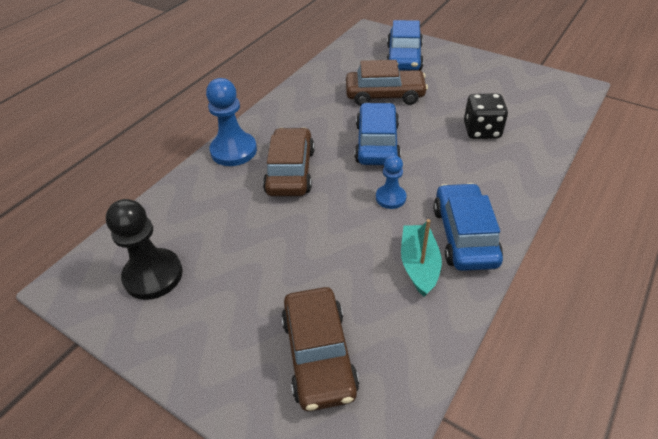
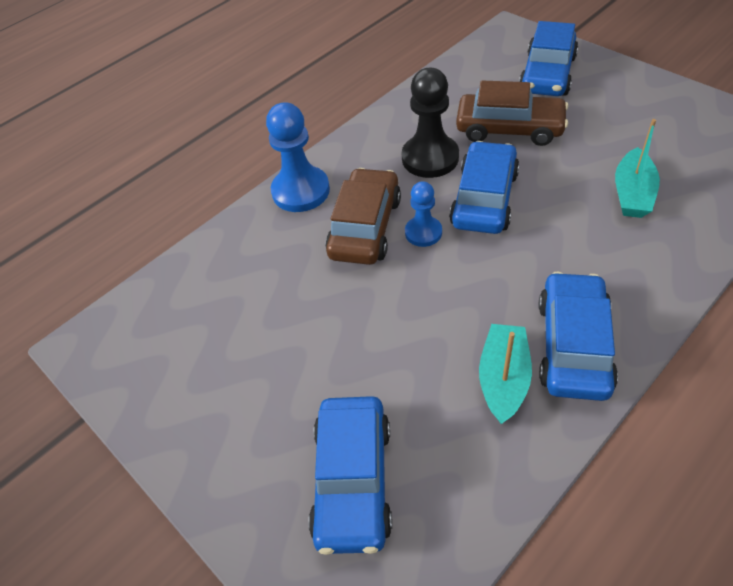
camera: 15 degrees right, 5 degrees up
black pawn [106,199,183,300] -> black pawn moved to [401,68,459,178]
brown car [281,287,359,411] -> blue car [308,396,392,555]
blue pawn [376,155,406,209] -> blue pawn moved to [405,181,442,247]
black dice [464,93,508,139] -> turquoise boat [615,119,660,218]

